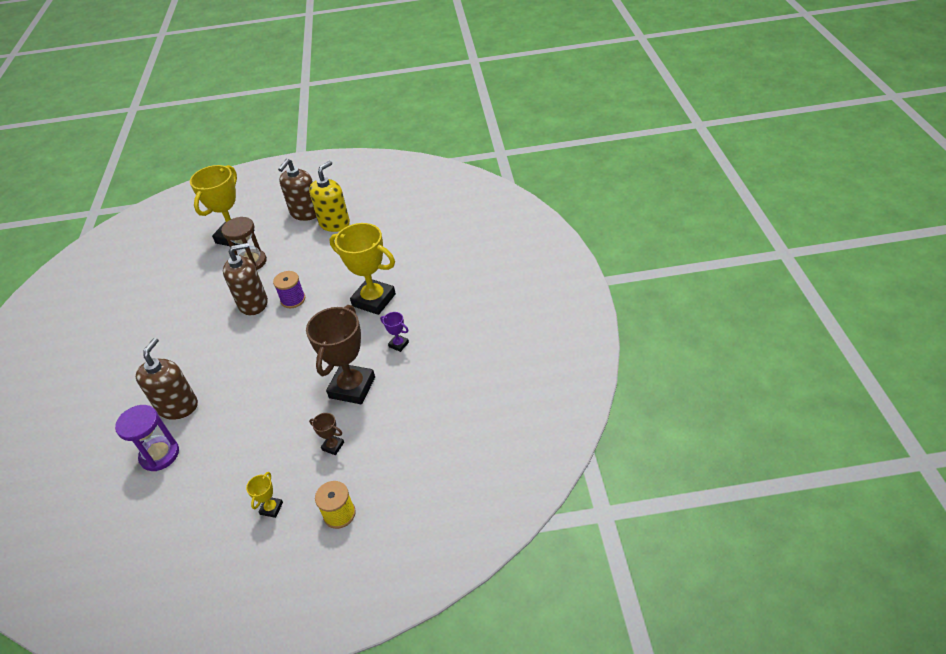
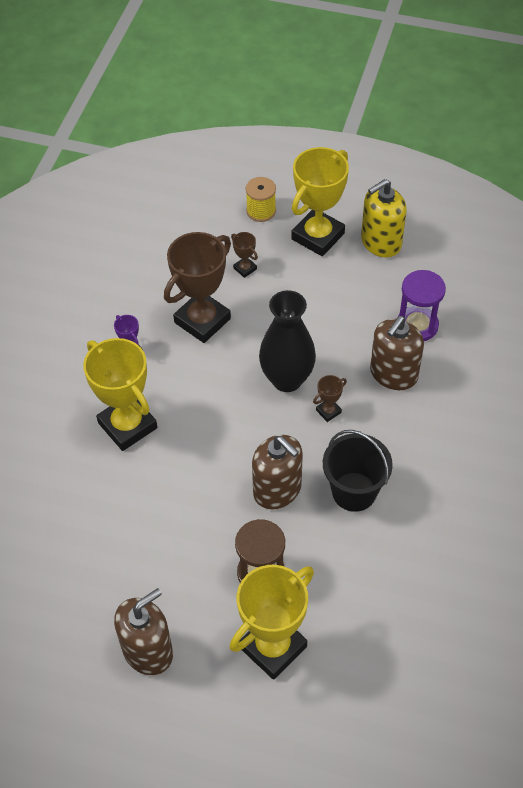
camera: 160 degrees left, 10 degrees up
brown soap dispenser [223,243,268,315] -> brown soap dispenser turned 135 degrees counterclockwise [252,435,303,510]
yellow trophy [246,472,283,518] -> yellow trophy [291,147,349,256], size x2.33
purple spool [273,271,305,308] -> none
yellow soap dispenser [309,161,350,232] -> yellow soap dispenser moved to [361,179,407,257]
none -> black vase [259,290,316,392]
none -> brown trophy [313,375,347,422]
none -> black bucket [323,430,393,512]

